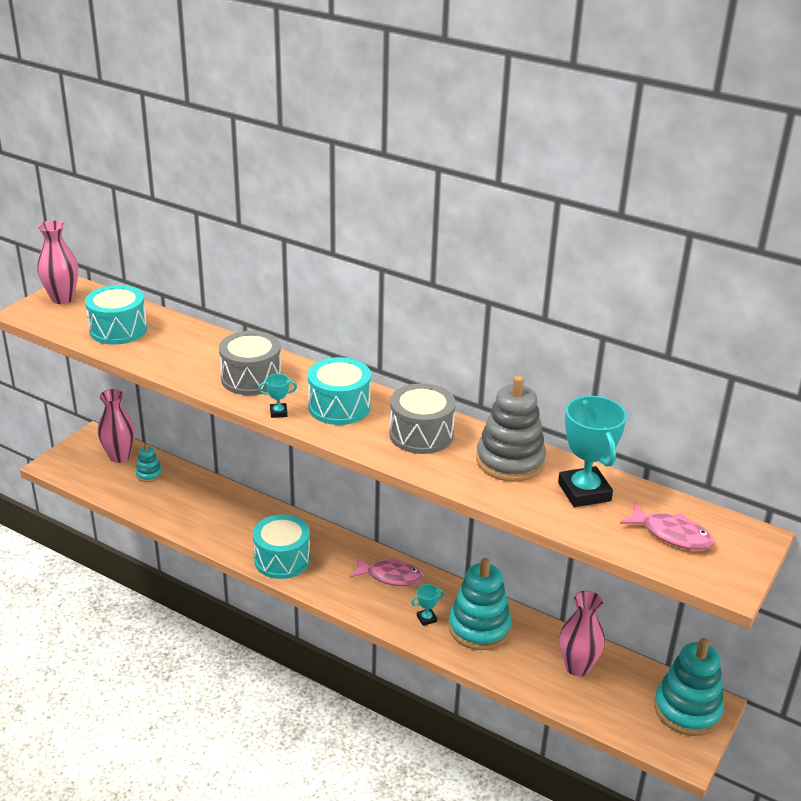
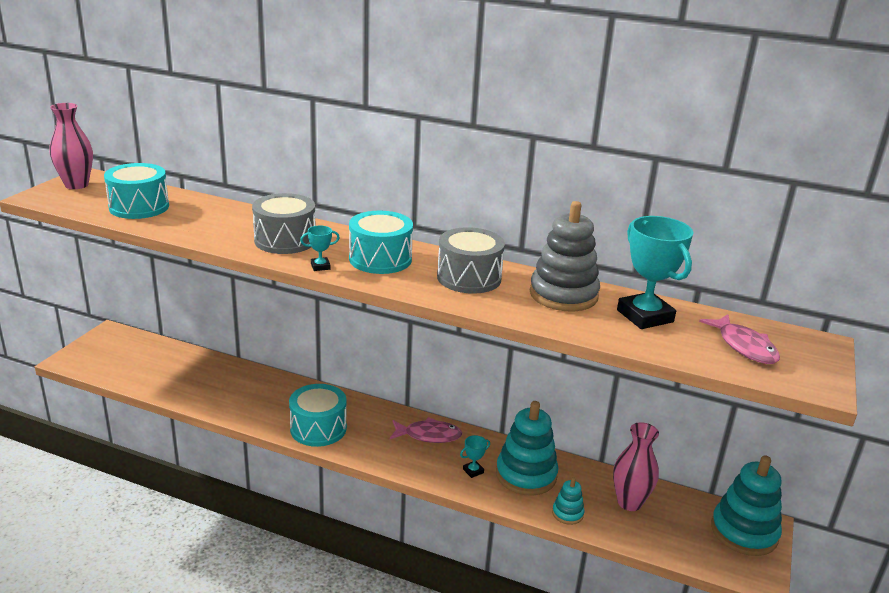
camera: 10 degrees left, 5 degrees down
pink vase [98,389,135,463] -> none
turquoise stacking toy [136,444,162,482] -> turquoise stacking toy moved to [552,477,584,525]
pink fish [620,503,715,550] -> pink fish turned 45 degrees clockwise [699,314,780,364]

